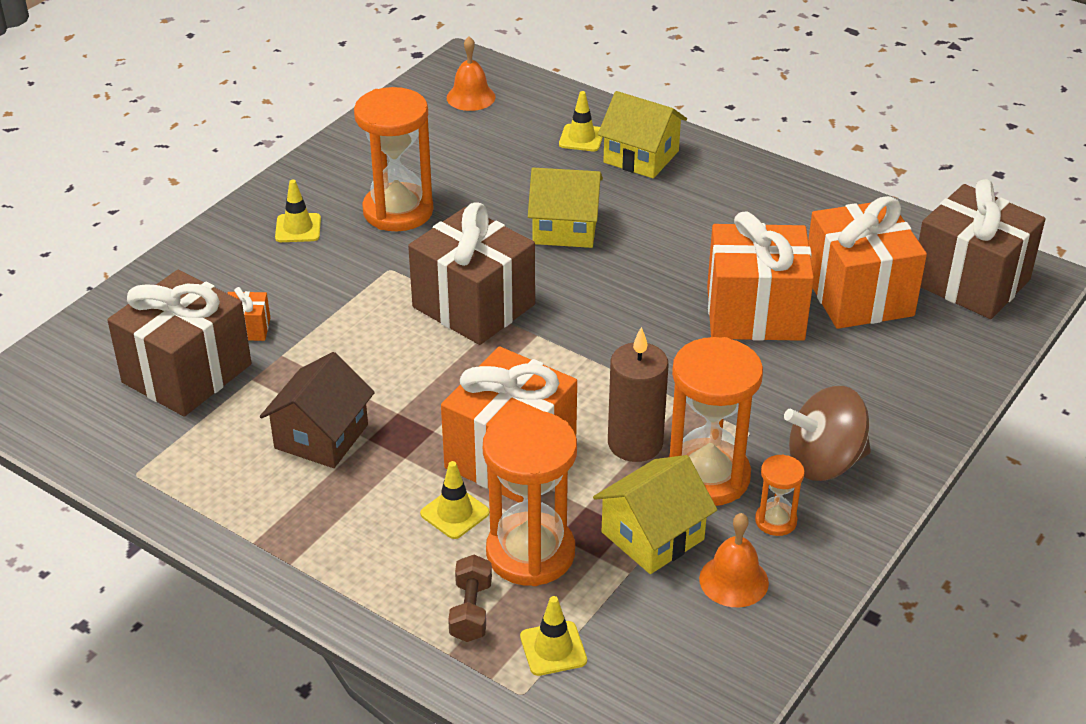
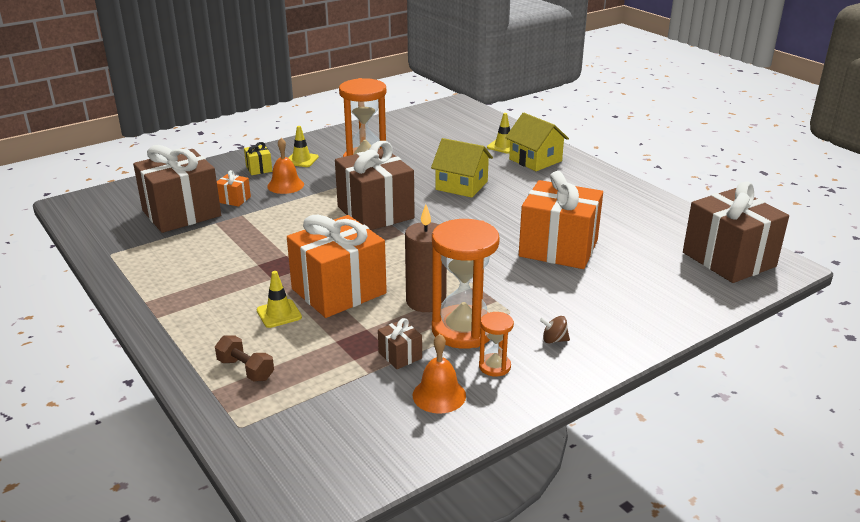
camera: 20 degrees right, 10 degrees down
brown house [260,352,375,468] -> none
orange bell [446,36,496,111] -> orange bell moved to [267,138,304,194]
brown dumbbell [448,555,492,642] -> brown dumbbell turned 75 degrees counterclockwise [215,335,274,382]
orange hourglass [483,410,577,586] -> none
yellow traffic cone [520,596,587,676] -> none
yellow house [593,455,717,574] -> brown gift [378,318,422,369]
brown spinning top [784,386,871,481] -> brown spinning top [540,316,570,343], size x0.42
orange gift [808,196,927,329] -> none
none -> yellow gift [244,142,272,175]

